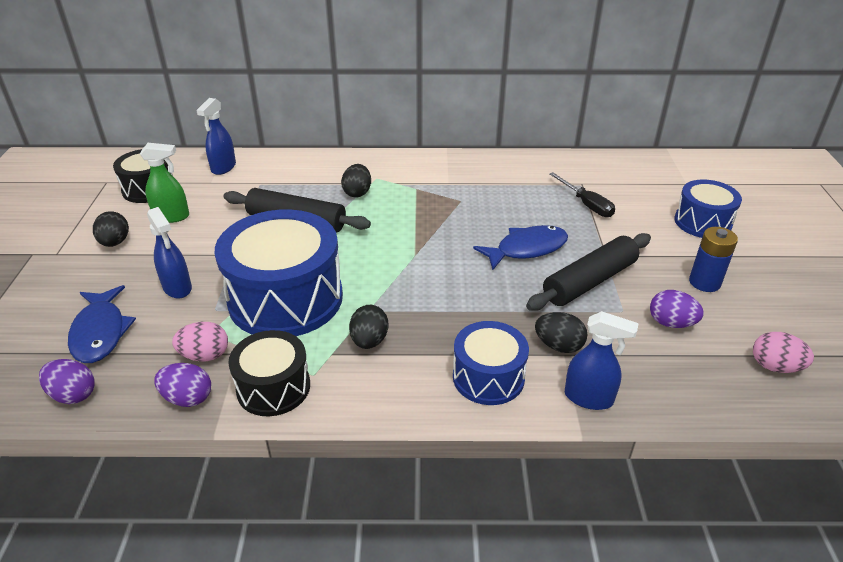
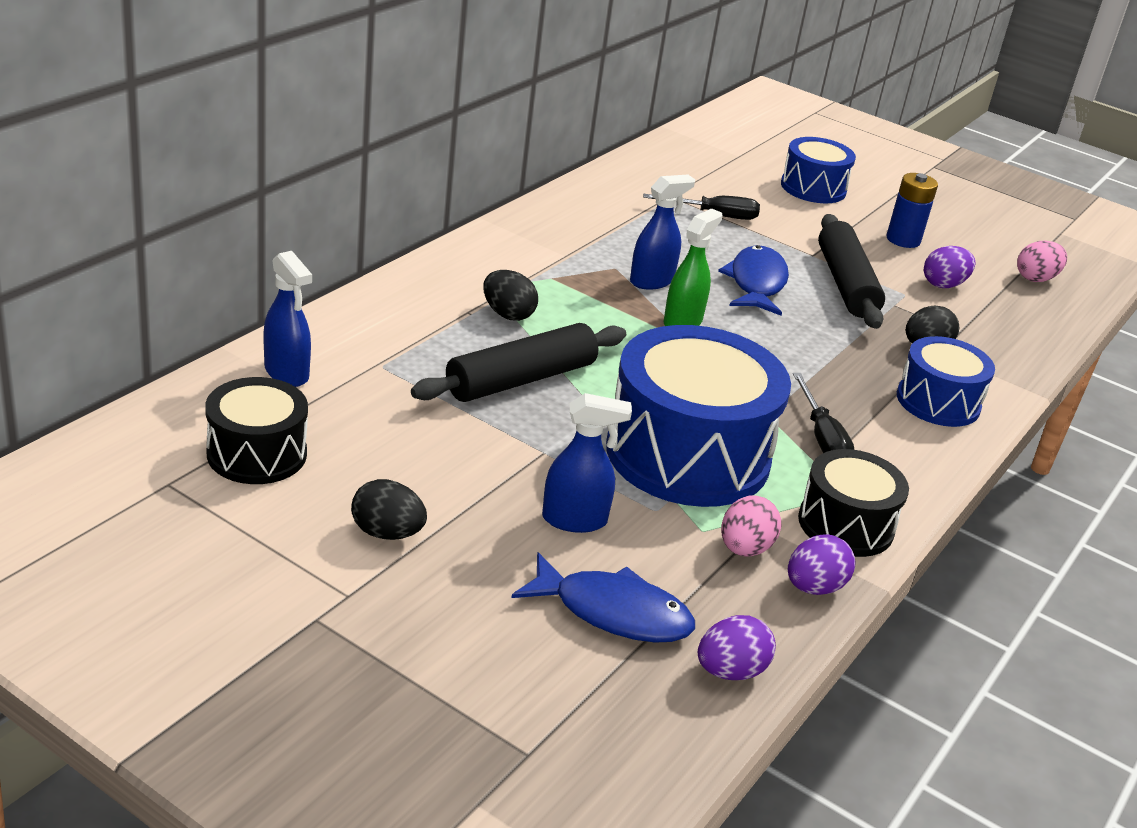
camera: 60 degrees left, 5 degrees down
green spray bottle [140,143,189,223] -> green spray bottle moved to [664,208,723,326]
black egg [349,305,389,349] -> black screwdriver [793,373,854,453]
blue spray bottle [565,311,639,410] -> blue spray bottle moved to [630,175,695,290]

